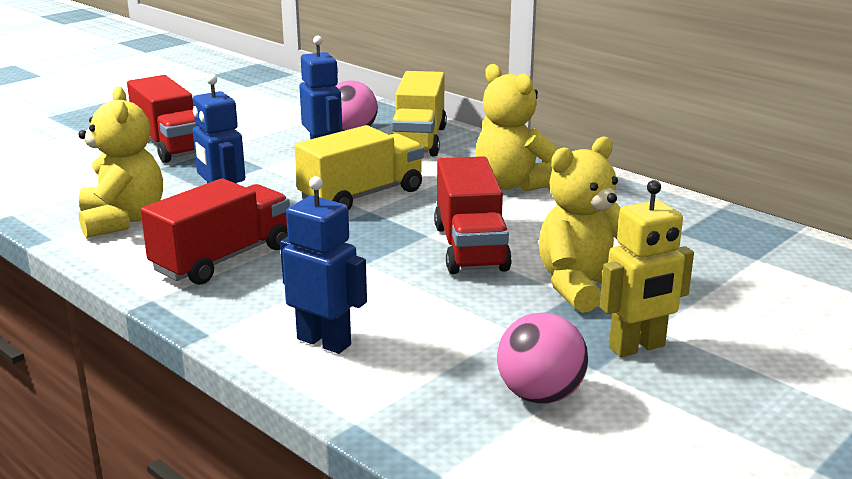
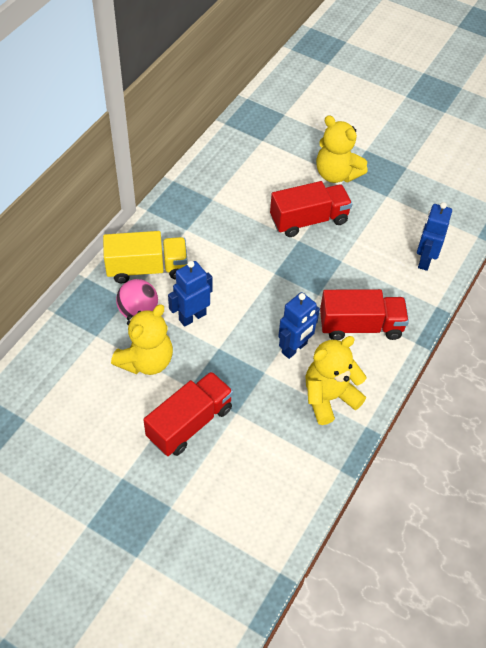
camera: 105 degrees left, 30 degrees up
red truck [141,178,290,285] -> red truck turned 150 degrees clockwise [320,289,409,340]
yellow truck [295,125,424,211] -> none
yellow teddy bear [476,64,558,191] -> yellow teddy bear moved to [111,304,173,375]
pink ball [497,312,588,404] -> none
yellow robot [600,180,694,357] -> none

